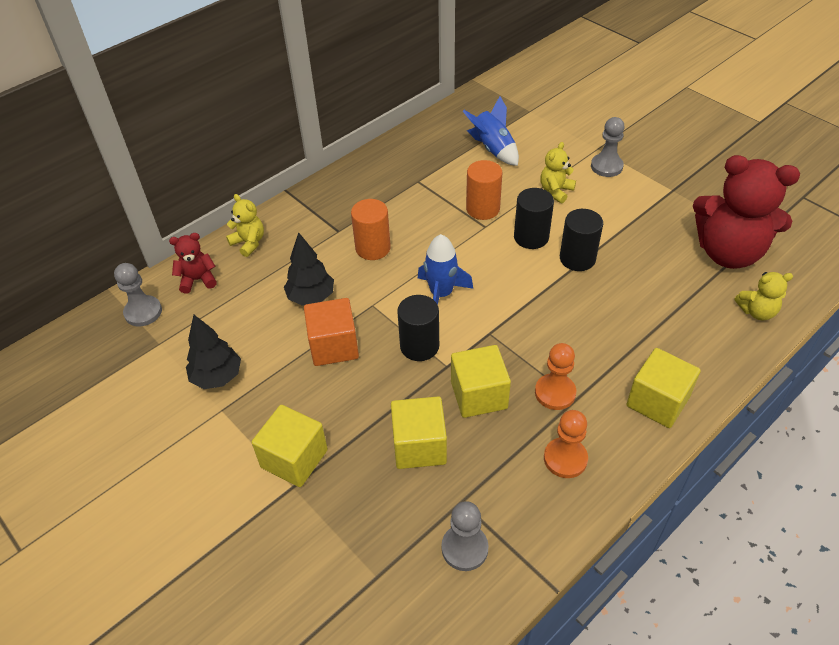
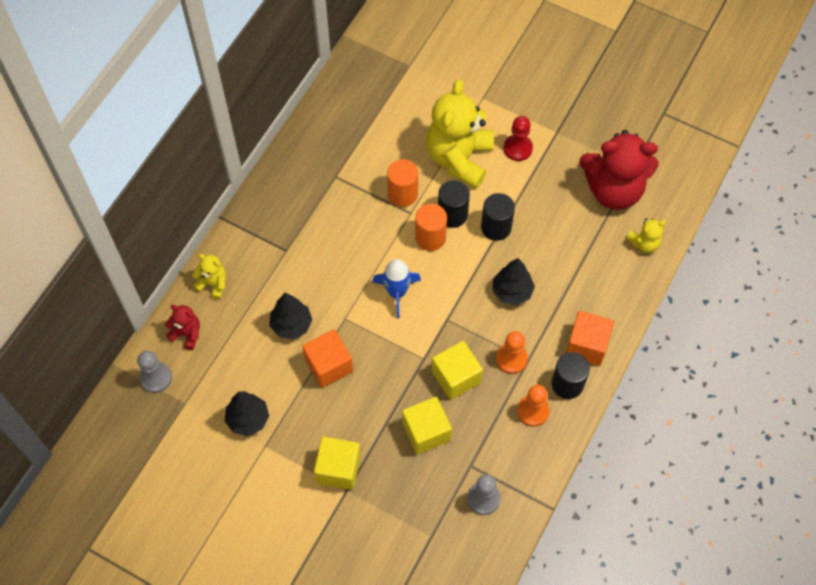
camera: 20 degrees left, 15 degrees up
red teddy bear [169,233,217,294] -> red teddy bear turned 60 degrees clockwise [165,305,200,350]
orange cylinder [351,199,391,260] -> orange cylinder moved to [415,203,447,251]
black cylinder [397,295,439,361] -> black cylinder moved to [552,352,590,399]
blue rocket [463,96,519,166] -> none
yellow teddy bear [540,142,576,203] -> yellow teddy bear [426,80,494,188], size x2.20
grey pawn [591,117,625,177] -> none
yellow cube [626,348,701,428] -> orange cube [566,311,614,366]
none -> black tree [493,258,535,305]
none -> red pawn [504,116,533,161]

